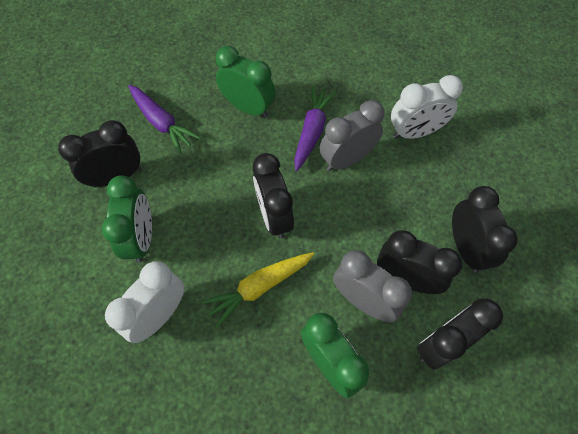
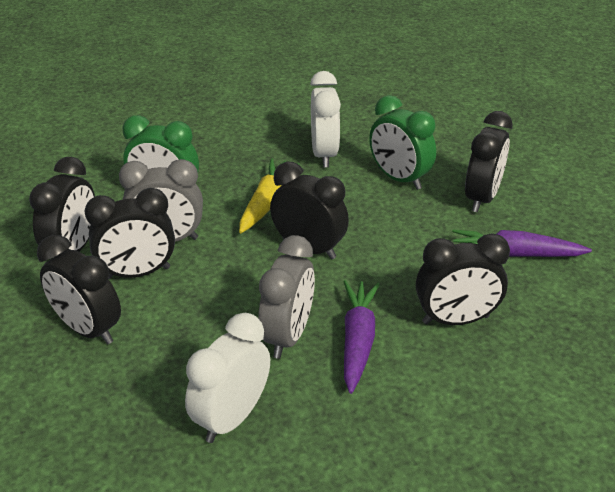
camera: 140 degrees right, 25 degrees down
green clock [216,46,276,118] -> black clock [416,233,510,325]
purple carrot [294,86,336,171] -> purple carrot turned 150 degrees counterclockwise [343,280,380,394]

